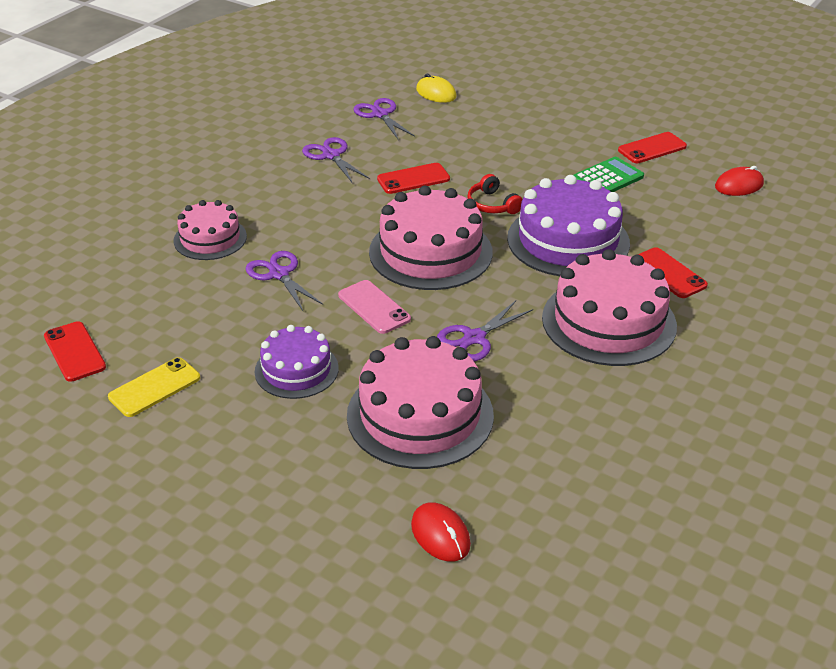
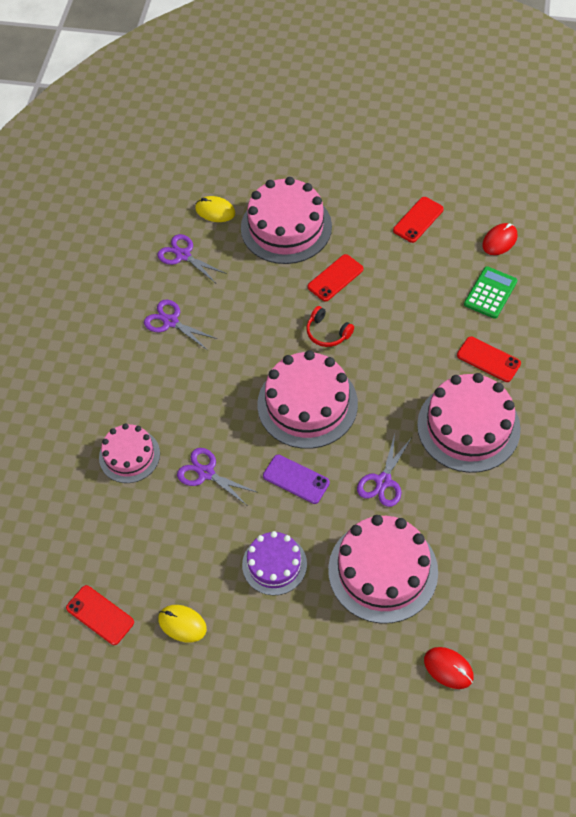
camera: 20 degrees left, 20 degrees up
yellow phone [108,357,200,417] -> yellow mouse [158,605,207,642]
pink phone [338,280,411,334] -> purple phone [263,455,330,504]
red phone [377,163,450,194] -> red phone moved to [308,254,363,301]
purple cake [507,175,630,276] -> none
green calculator [574,157,644,192] -> green calculator moved to [464,266,517,319]
none -> pink cake [241,177,332,264]

